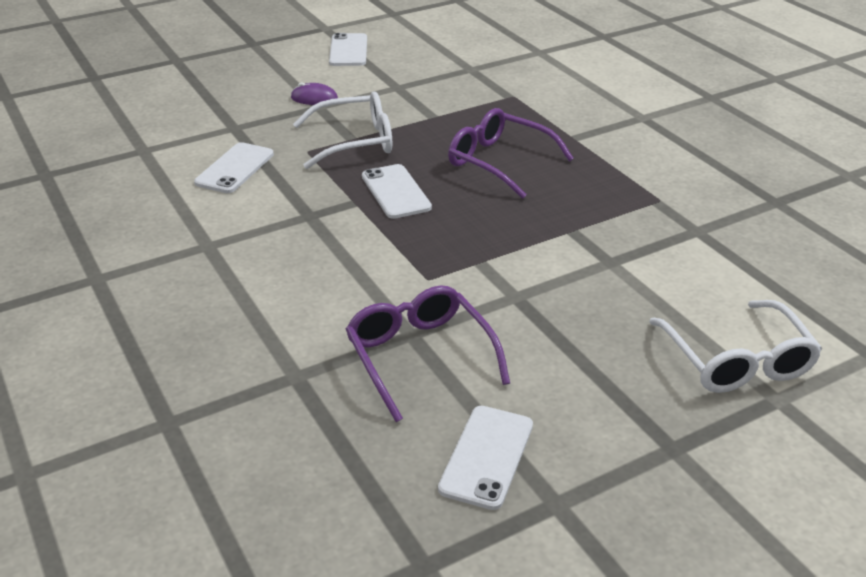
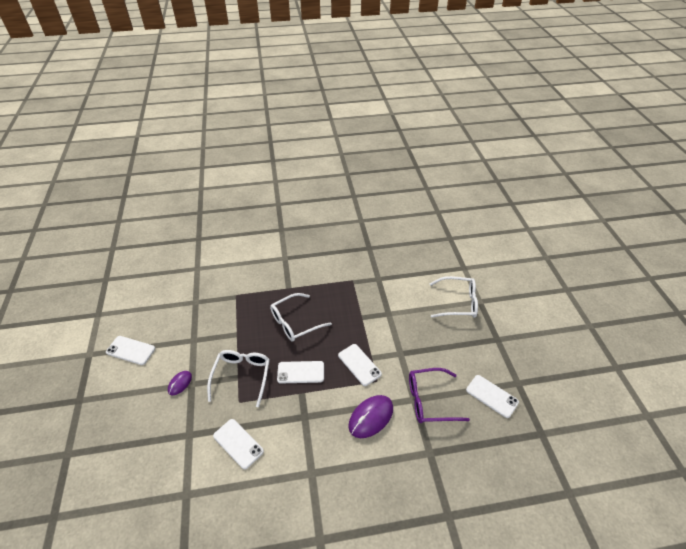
camera: 70 degrees left, 10 degrees up
purple glasses [448,108,574,199] -> white glasses [270,293,332,342]
none -> white phone [338,344,382,386]
none -> purple mouse [348,395,393,438]

